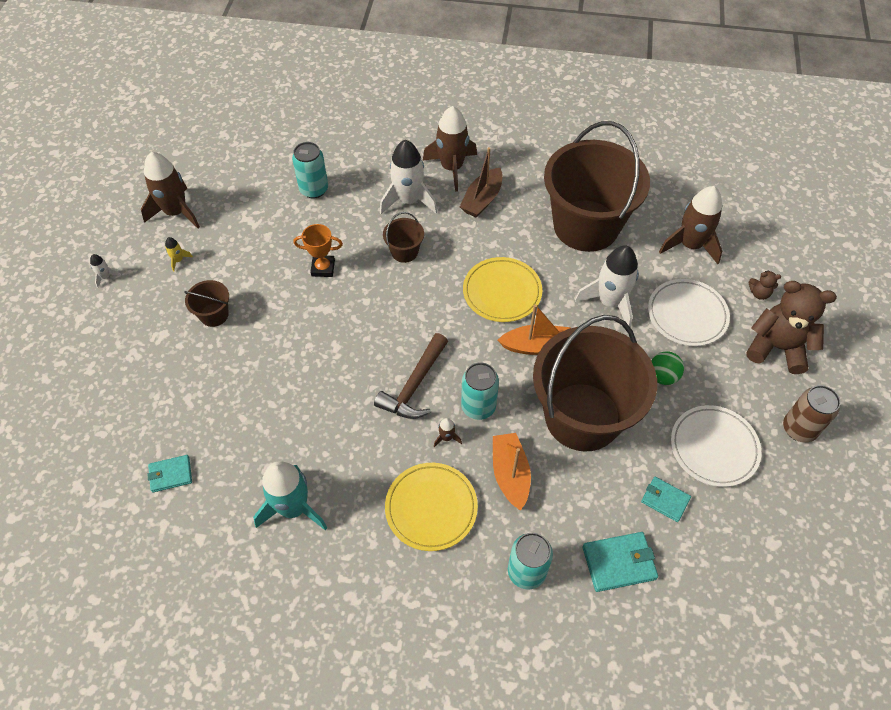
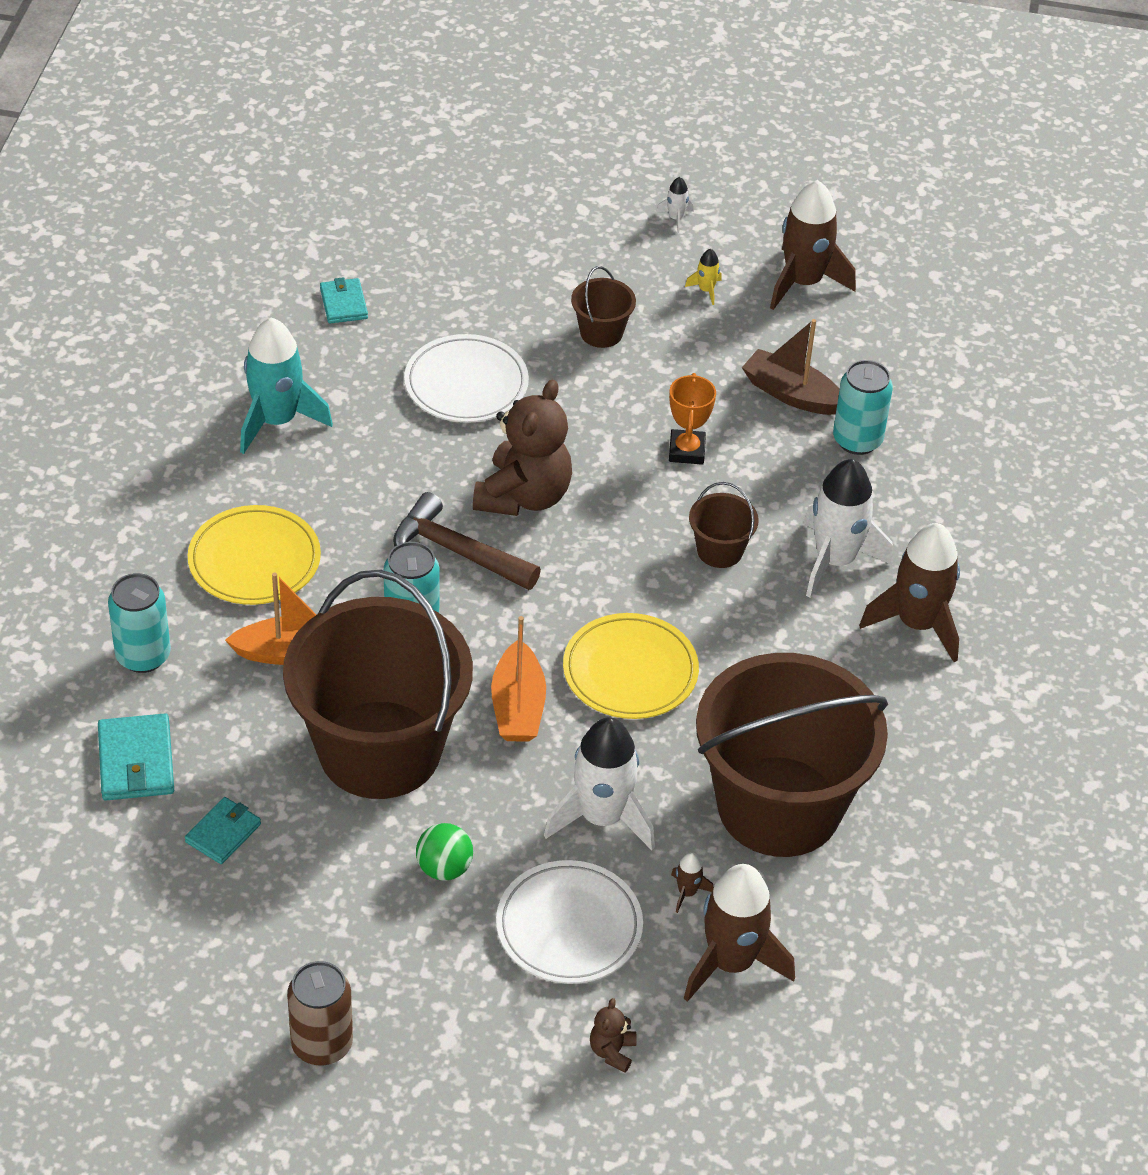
camera: 90 degrees right, 10 degrees down
brown rocket [434,418,462,447] -> brown rocket moved to [671,852,713,913]
brown boat [460,147,503,218] -> brown boat moved to [742,319,840,415]
white plate [671,405,761,487] -> white plate moved to [404,334,529,423]
brown teddy bear [746,281,837,374] -> brown teddy bear moved to [473,379,572,516]

